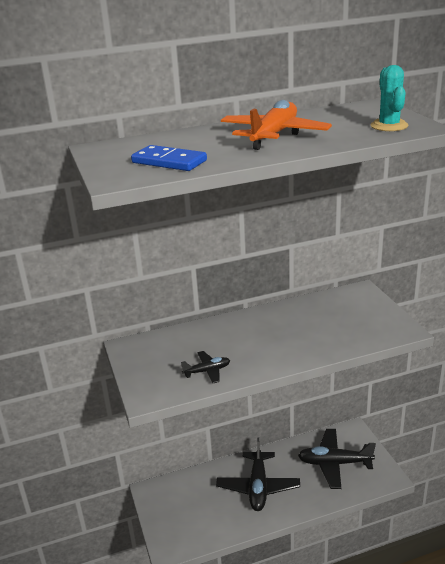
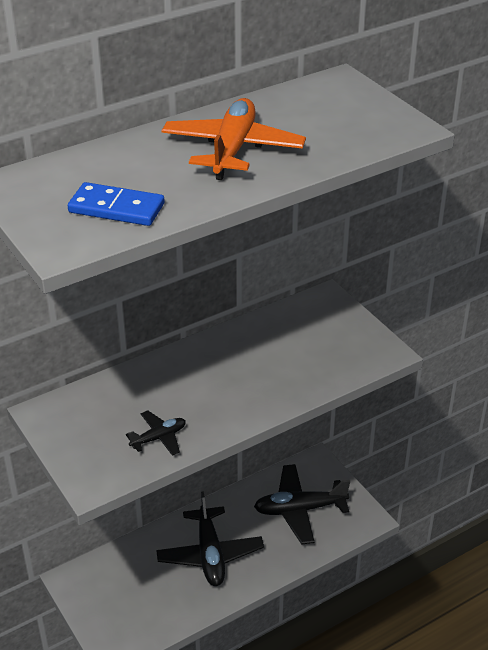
camera: 15 degrees left, 10 degrees up
turquoise cactus [371,65,408,131] -> none

